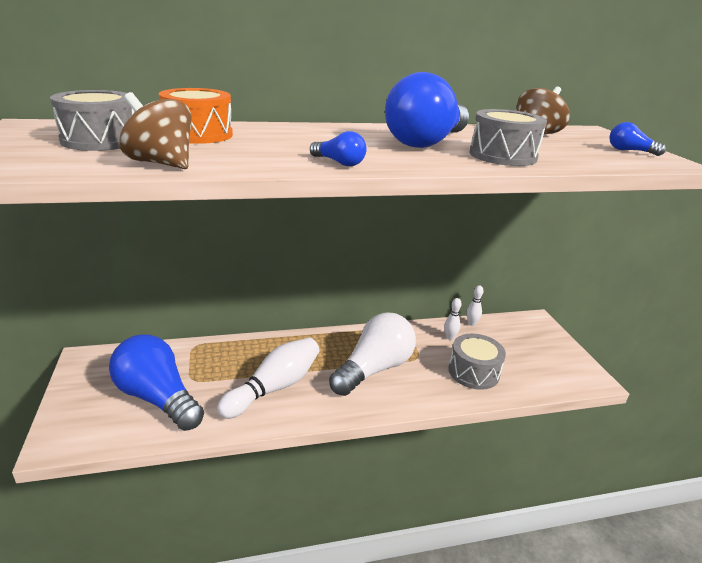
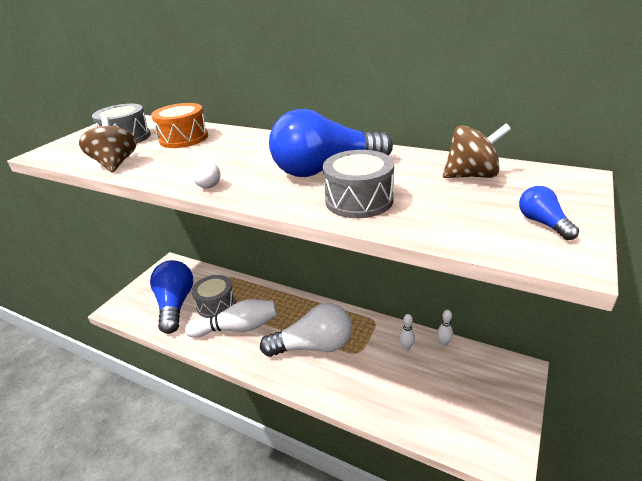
camera: 45 degrees right, 5 degrees up
blue light bulb [310,131,367,166] -> white light bulb [192,161,221,189]
grey drum [448,334,506,390] -> grey drum moved to [192,275,236,318]

